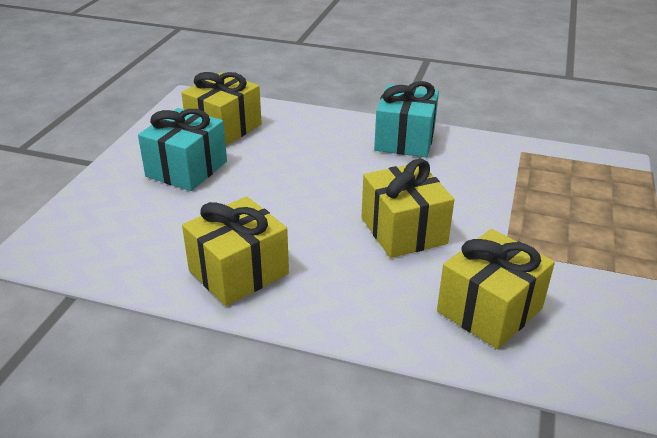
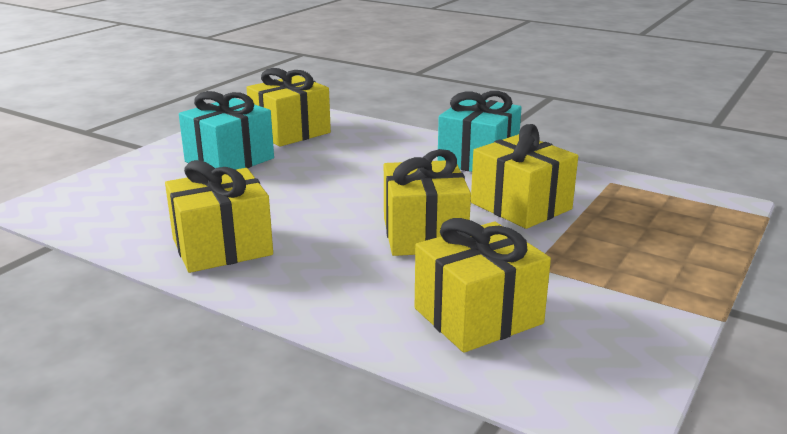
camera: 15 degrees right, 10 degrees down
none -> yellow gift [471,124,578,229]

